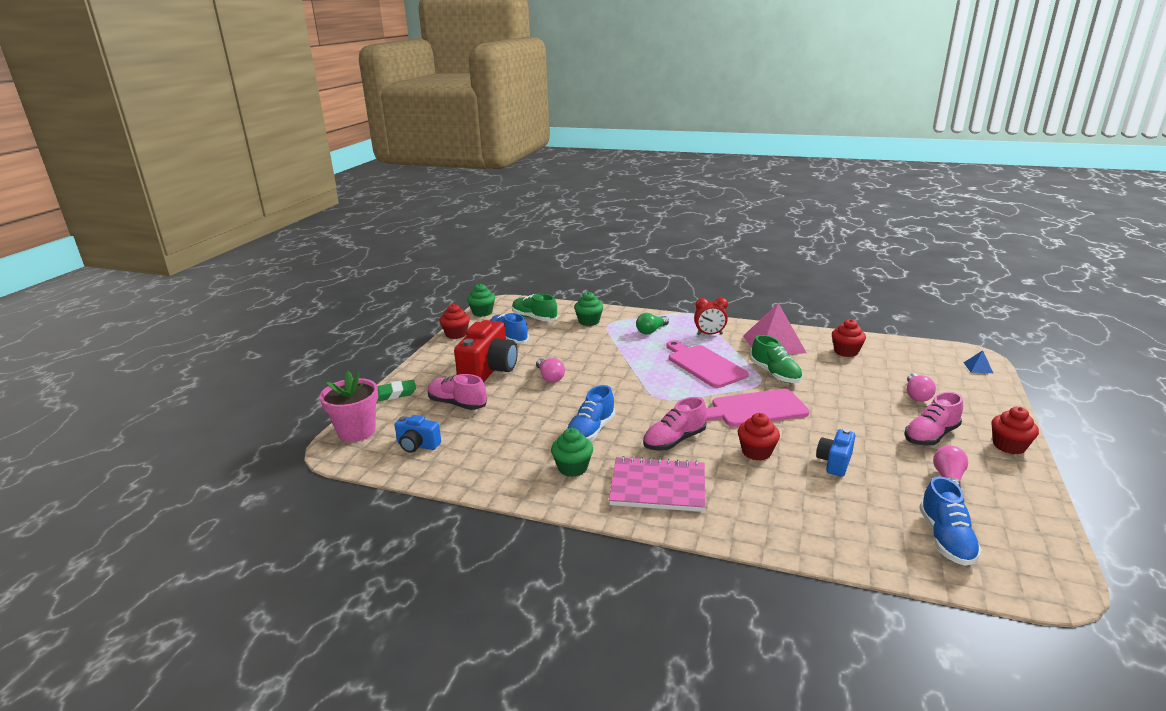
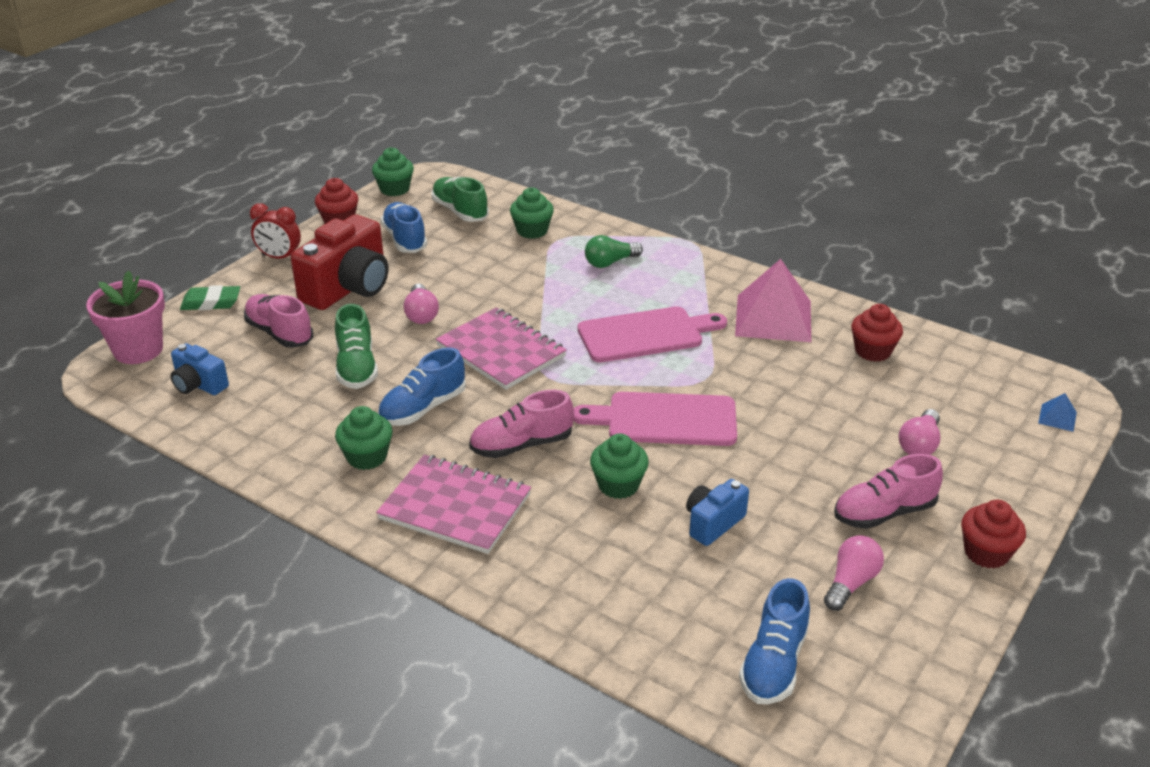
camera: 15 degrees right, 10 degrees up
pink cutting board [666,341,749,388] -> pink cutting board turned 90 degrees clockwise [578,307,727,362]
red clock [694,298,728,335] -> red clock moved to [250,203,301,259]
red cupcake [738,413,780,461] -> green cupcake [590,434,649,499]
green shoe [751,335,803,383] -> green shoe moved to [335,304,378,389]
none -> pink notebook [436,307,567,390]

